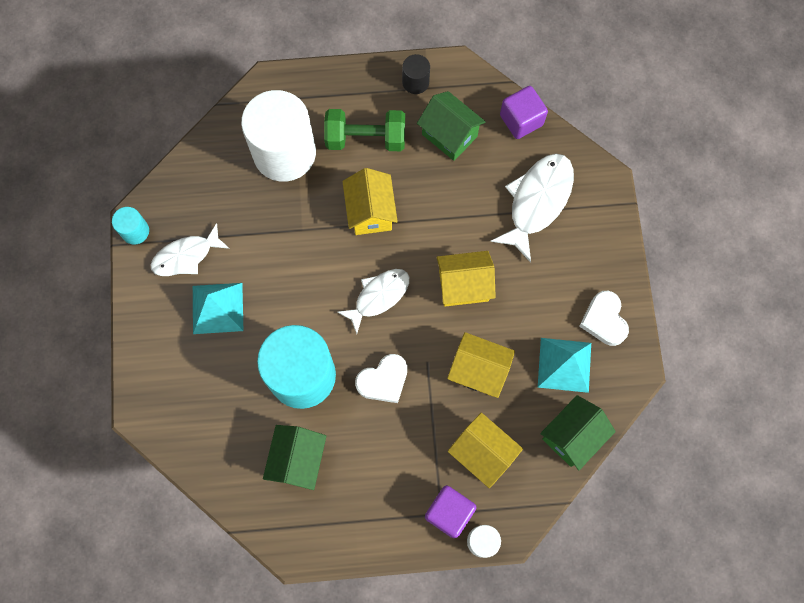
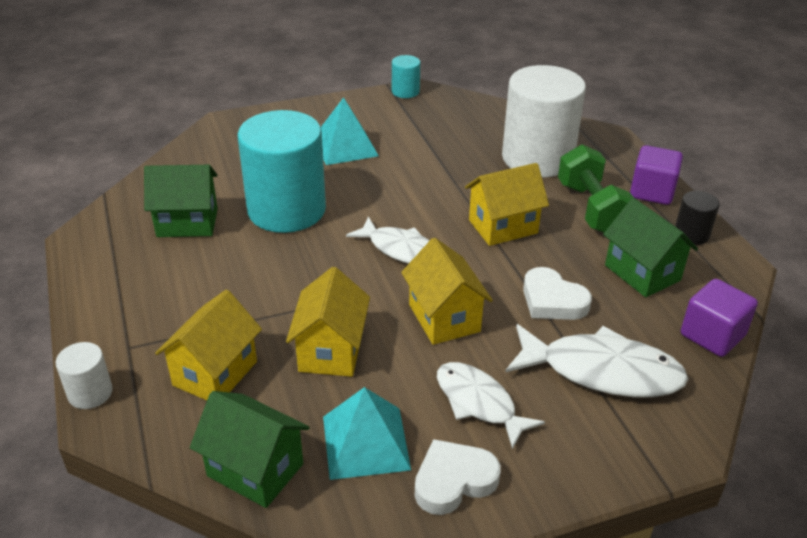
camera: 75 degrees right, 35 degrees down
white fish [150,223,230,276] -> white fish moved to [437,362,545,449]
white heart [355,354,407,403] -> white heart moved to [523,267,592,320]
green house [417,91,486,161] -> green house turned 60 degrees counterclockwise [603,198,698,297]
purple cube [425,485,477,538] -> purple cube moved to [630,145,683,205]

